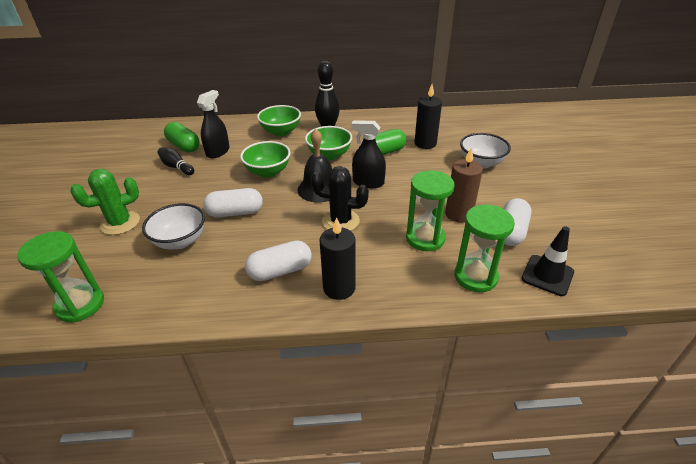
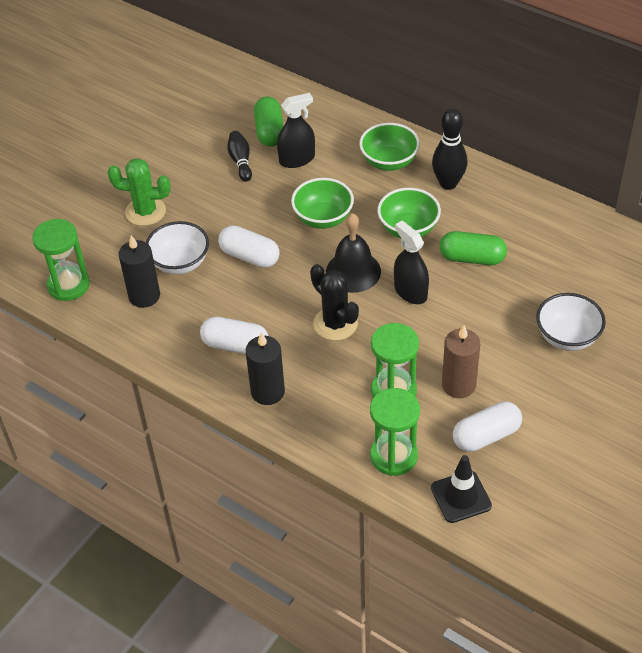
camera: 40 degrees right, 10 degrees up
black candle [415,85,442,149] -> black candle moved to [119,235,160,308]

